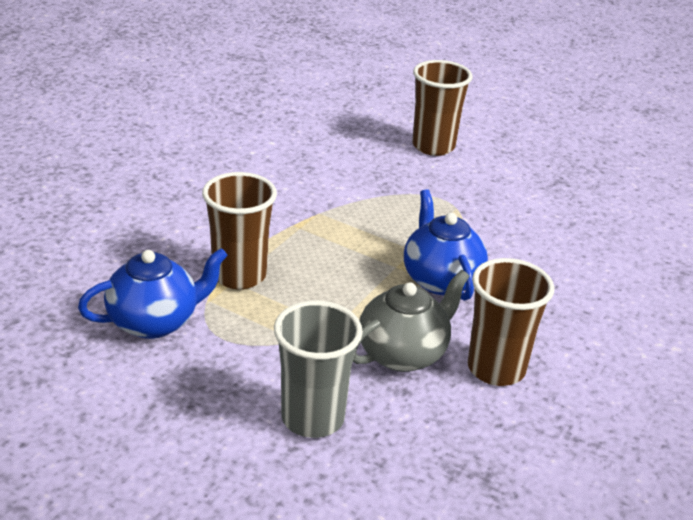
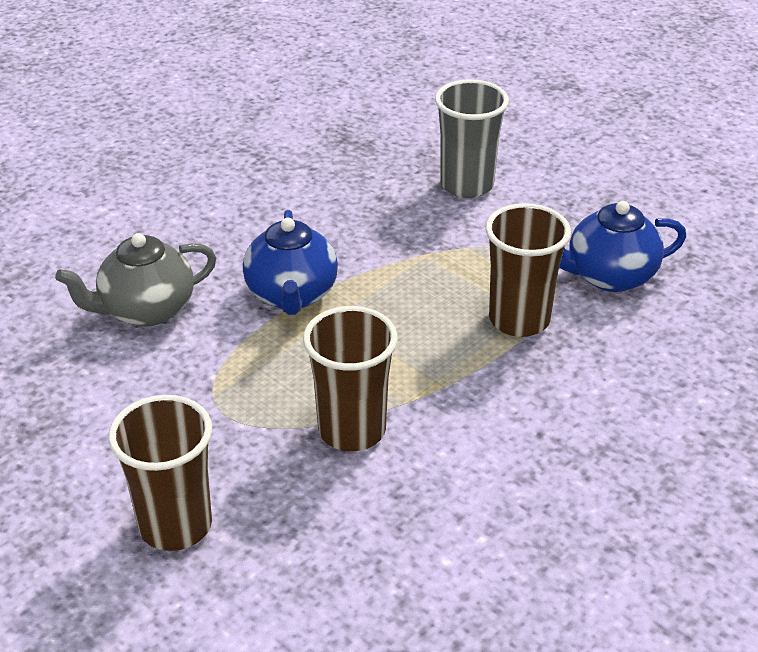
camera: 165 degrees left, 5 degrees up
grey teapot [353,270,470,372] -> grey teapot moved to [55,233,216,327]
brown cup [468,258,554,386] -> brown cup moved to [303,306,398,451]

